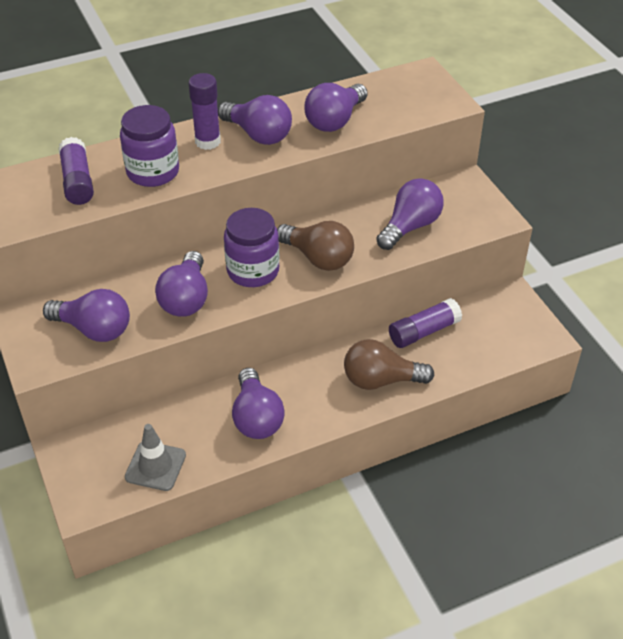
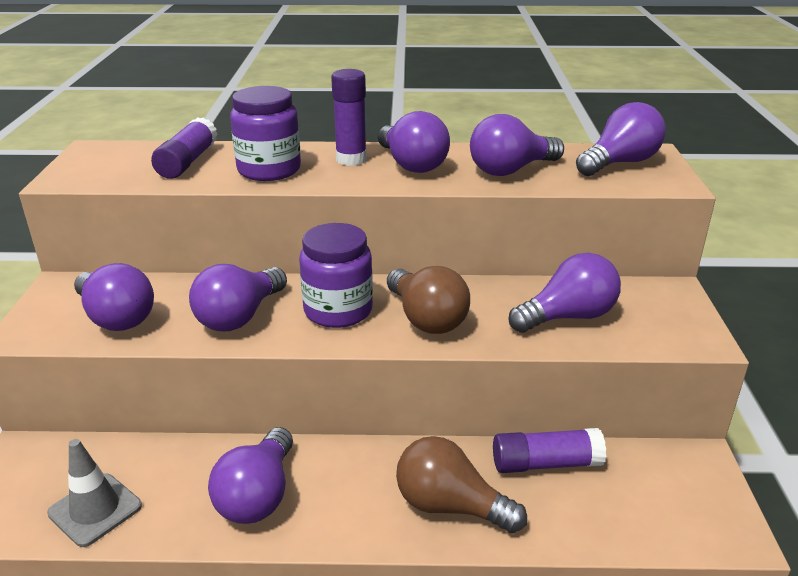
camera: 25 degrees right, 15 degrees down
none -> purple light bulb [576,102,666,176]

